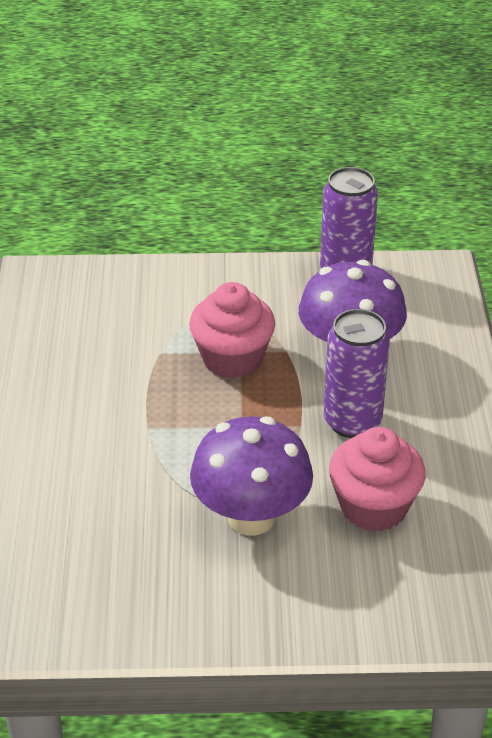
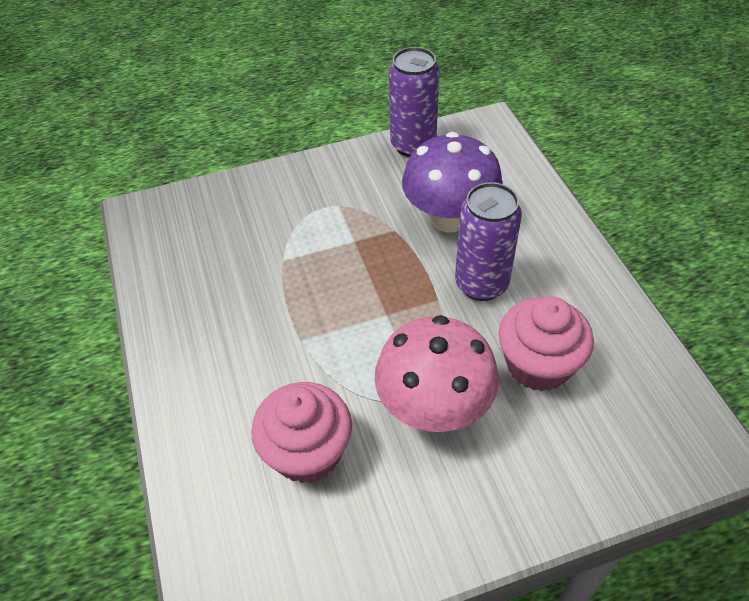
camera: 15 degrees left, 10 degrees up
pink cupcake [189,282,275,378] -> pink cupcake moved to [251,382,352,483]
purple mushroom [190,416,313,535] -> pink mushroom [375,315,499,432]

